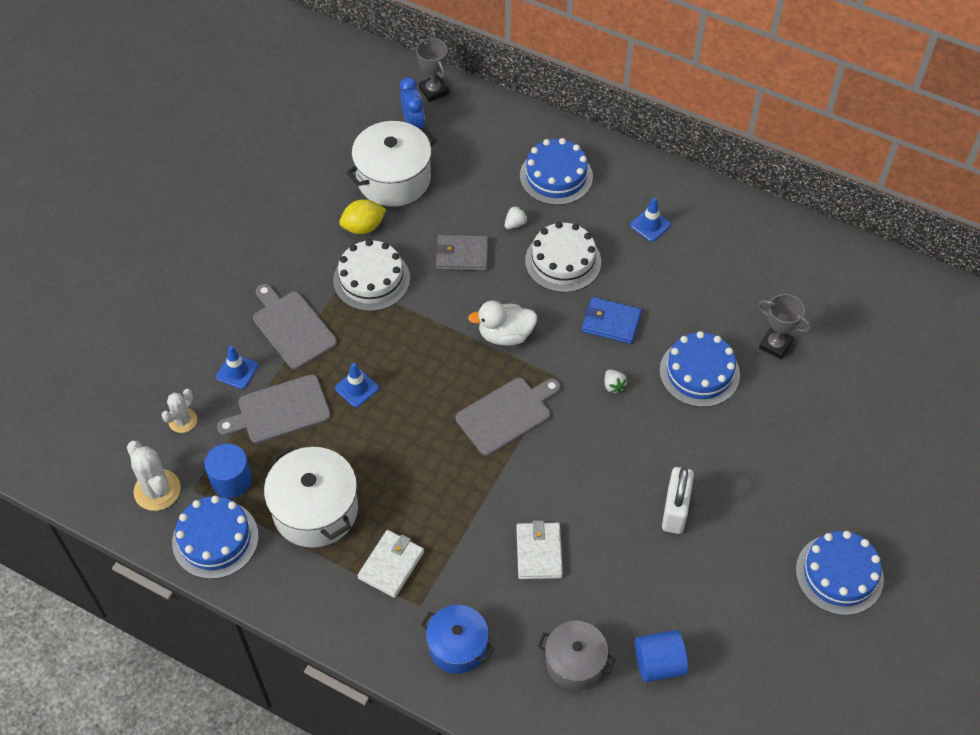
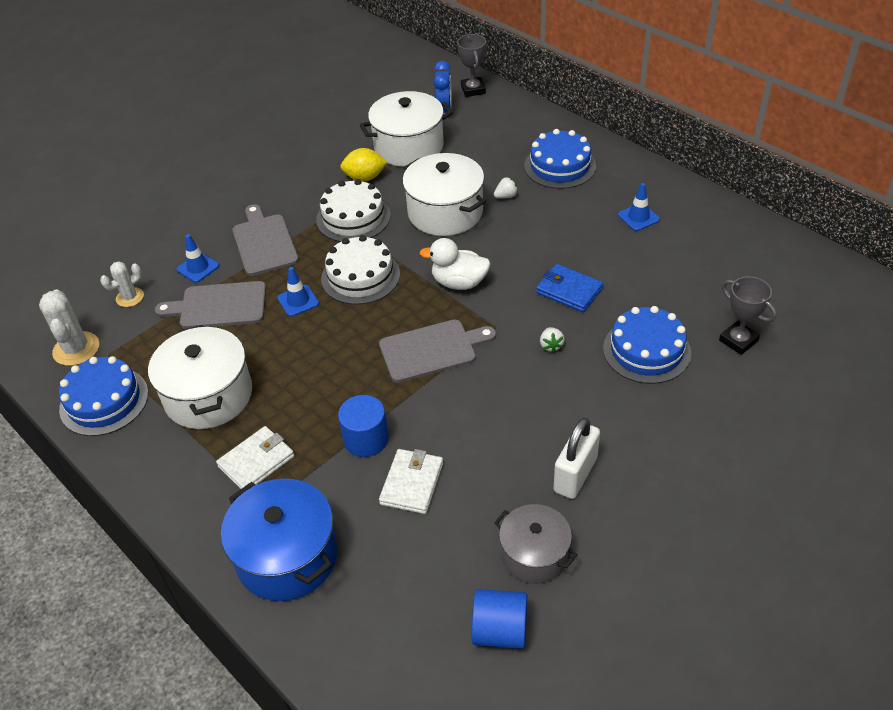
camera: 20 degrees right, 10 degrees down
blue cylinder [205,443,252,498] -> blue cylinder moved to [338,395,389,457]
blue pot [421,605,494,674] -> blue pot [221,478,338,601], size x1.55
grey wallet [435,235,488,271] -> white pot [403,153,486,236]
white cake [525,222,601,293] -> white cake moved to [321,235,400,305]
grey pot [538,621,616,690] -> grey pot moved to [494,504,578,584]
blue cake [796,531,884,615] -> none

